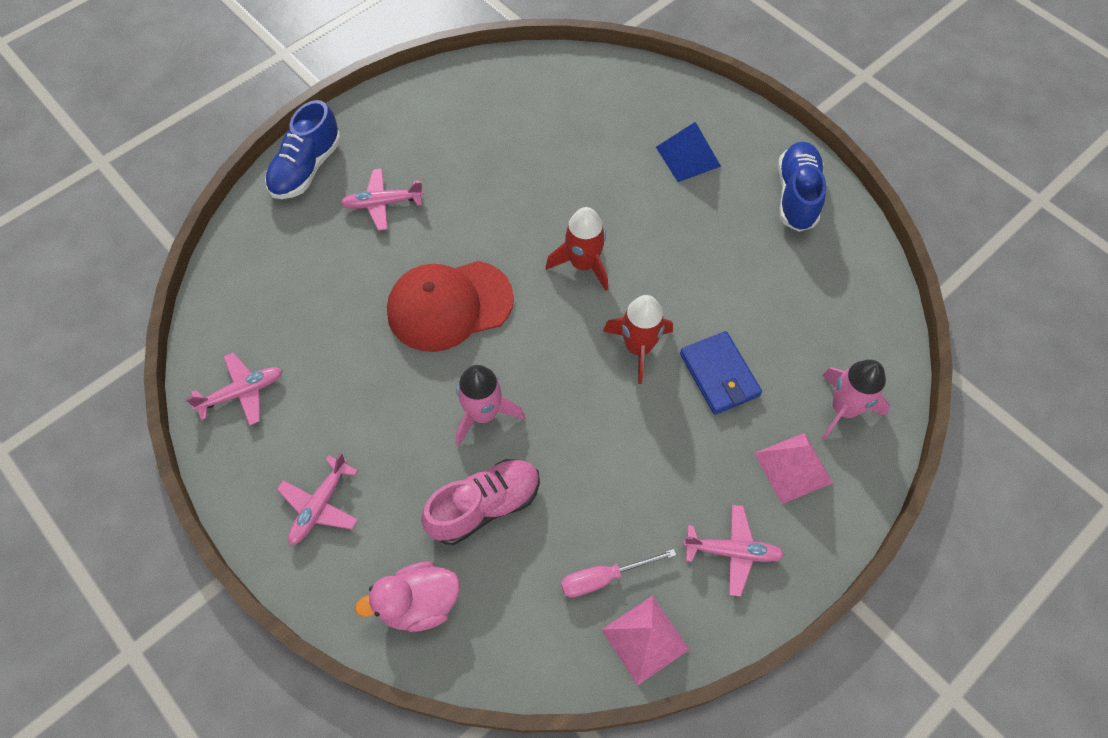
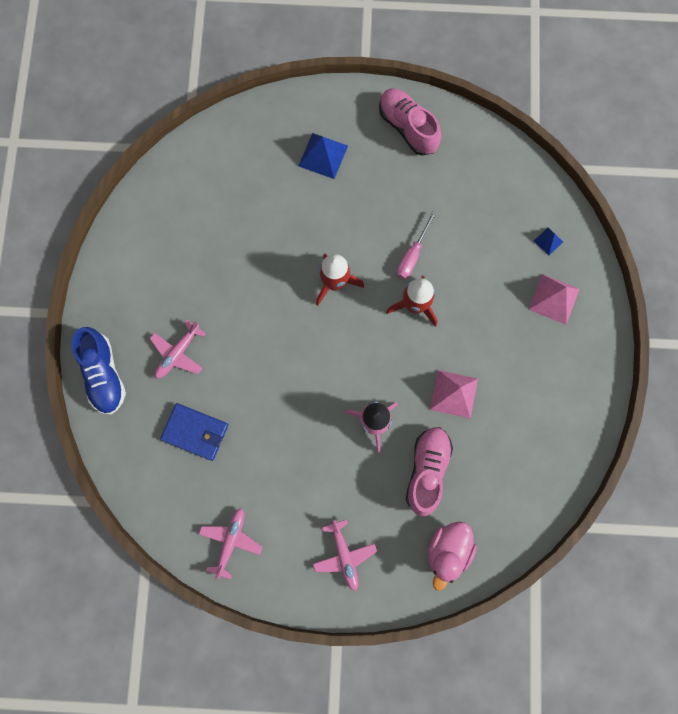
camera: 45 degrees left, 15 degrees up
red cap [387,261,514,352] -> none
pink screwdriver [561,549,676,598] -> pink screwdriver moved to [397,211,437,279]
pink pyramid [602,596,690,686] -> pink pyramid moved to [430,370,478,419]
blue wallet [680,331,762,415] -> blue wallet moved to [160,403,228,461]
pink plane [683,505,785,596] -> none
blue shoe [778,142,826,232] -> pink shoe [379,89,441,156]
pink rocket [822,360,890,440] -> blue pyramid [534,227,563,256]

